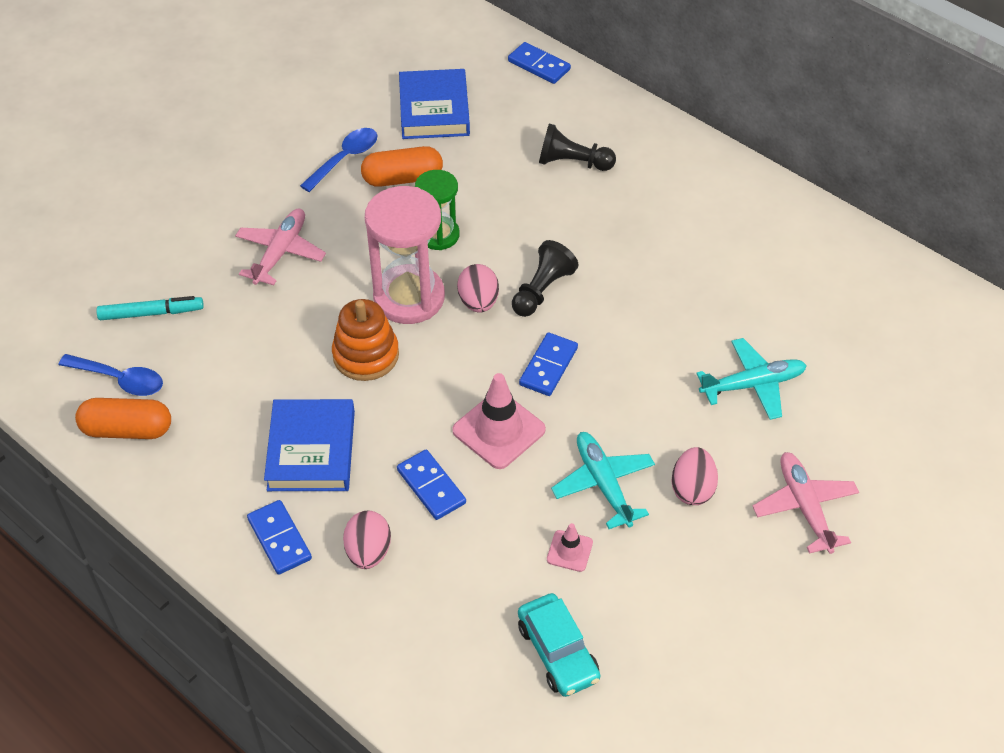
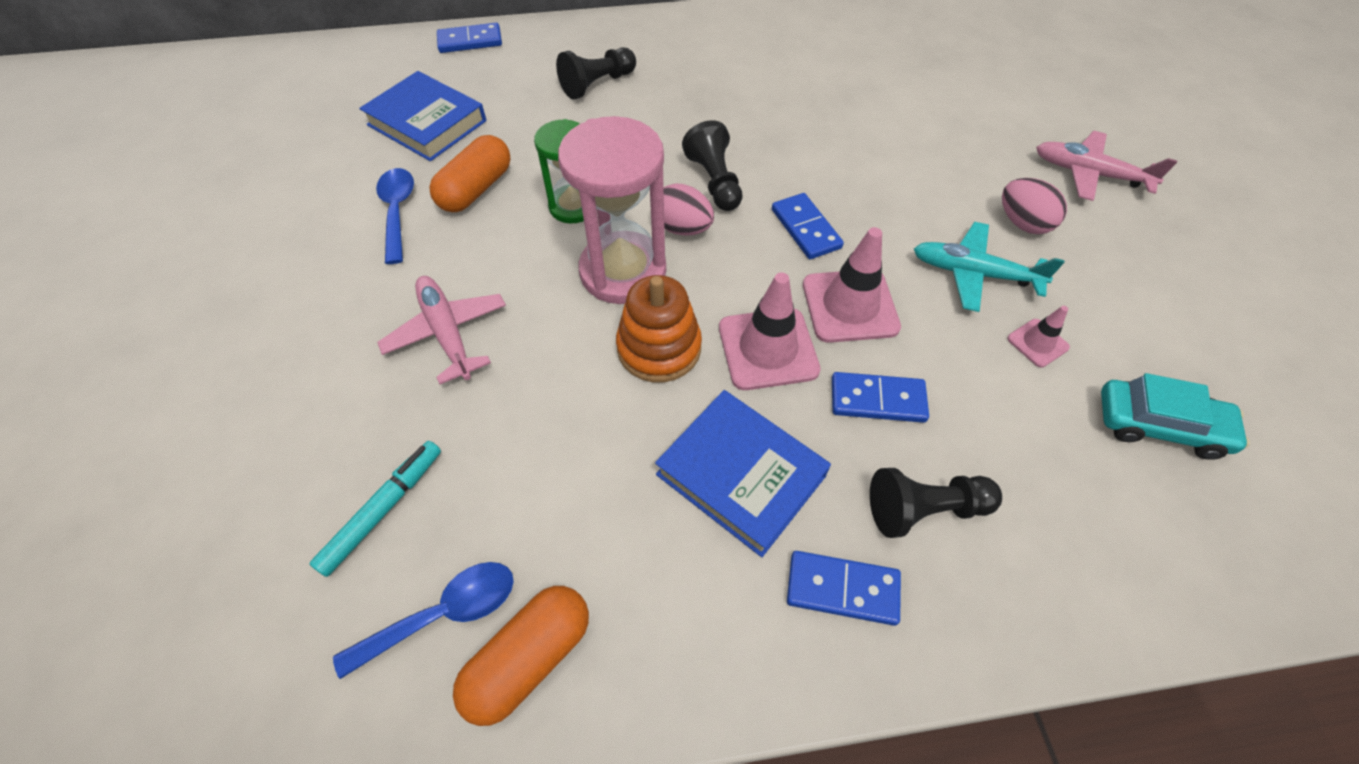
camera: 50 degrees left, 5 degrees up
pink egg [343,510,391,569] -> black pawn [870,468,1002,538]
turquoise plane [696,338,807,420] -> none
none -> pink traffic cone [719,273,821,390]

